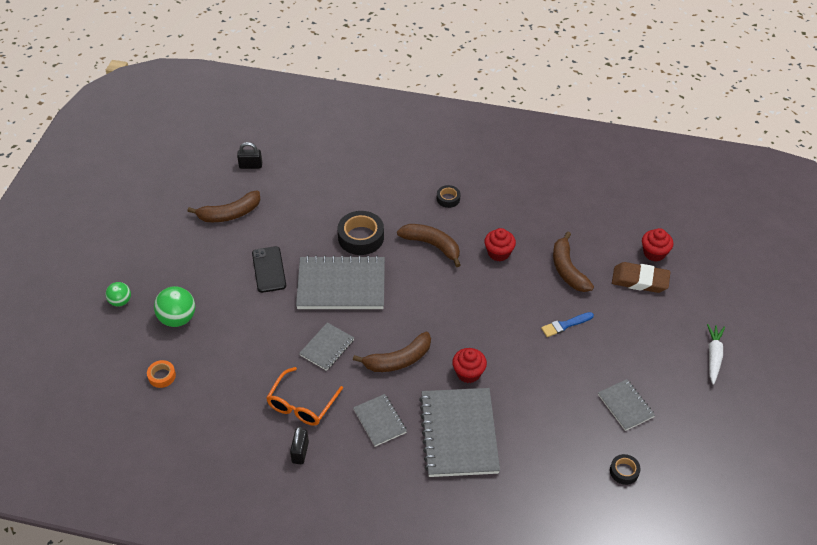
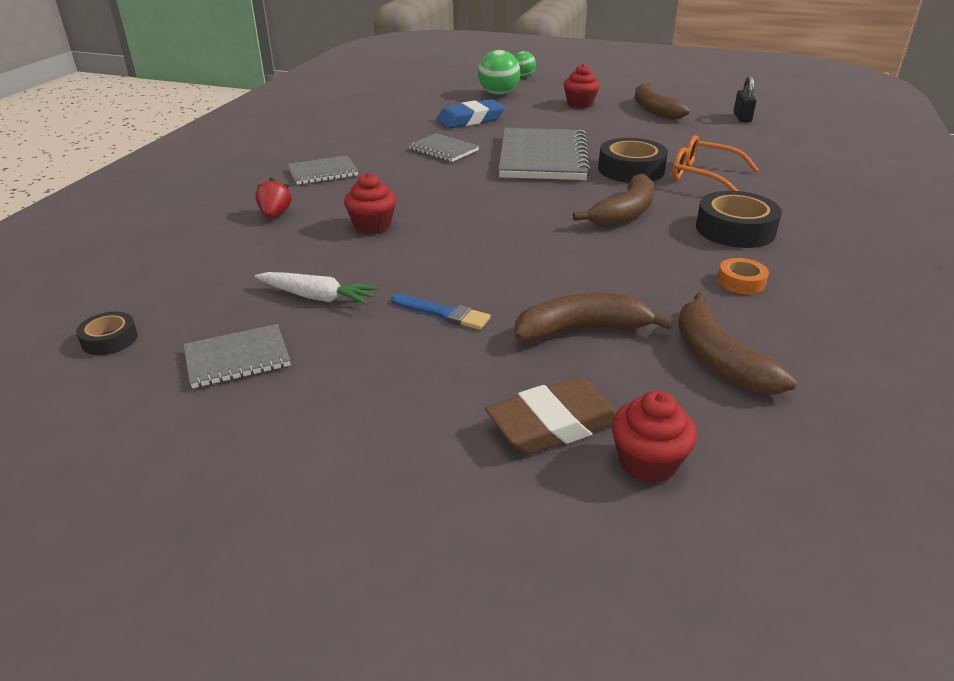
camera: 95 degrees right, 15 degrees down
orange tape [147,360,176,388] -> orange tape moved to [717,258,769,294]
black phone [252,246,286,293] -> none
orange glasses [266,367,343,426] -> orange glasses moved to [672,135,759,191]
black padlock [290,427,309,464] -> none
brown banana [353,332,431,372] -> brown banana moved to [678,292,797,395]
grey notebook [419,388,500,477] -> red strawberry [255,178,292,218]
black tape [437,185,460,208] -> black tape [696,191,782,248], size x1.88
red cupcake [484,228,516,261] -> red cupcake moved to [564,64,600,108]
blue brush [541,312,594,337] -> blue brush turned 135 degrees clockwise [391,294,491,330]
brown eraser [612,262,670,293] -> brown eraser turned 45 degrees clockwise [485,377,617,455]
white carrot [707,324,725,385] -> white carrot moved to [255,272,379,305]
none -> blue eraser [436,99,505,128]

